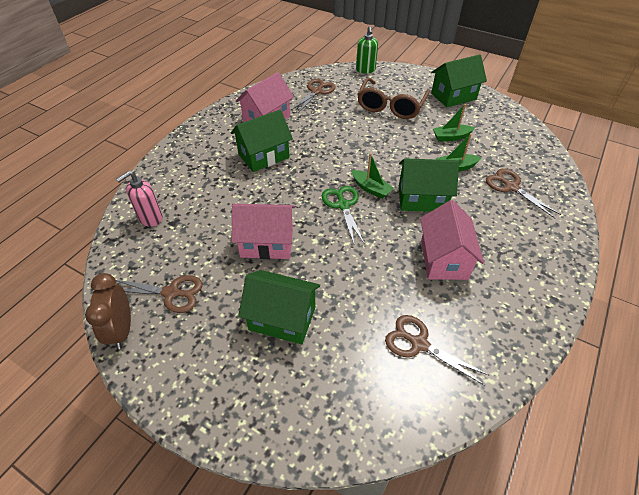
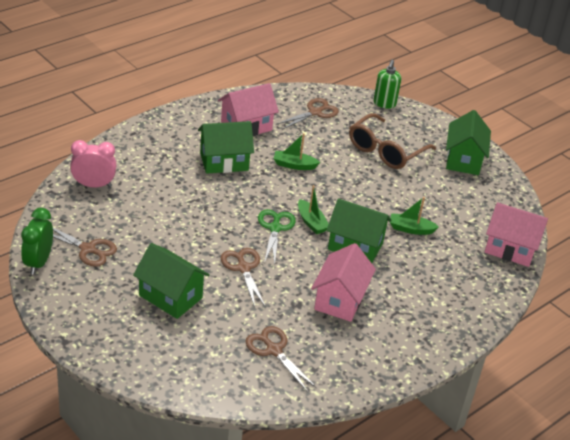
camera: 15 degrees right, 10 degrees down
brown clock [85,273,131,349] -> green clock [21,208,53,275]
pink soap dispenser [116,171,163,227] -> pink clock [70,140,117,188]
pink house [232,203,295,259] -> pink house moved to [484,202,548,267]
green house [431,55,487,107] -> green house turned 75 degrees counterclockwise [446,110,491,175]
green boat [433,104,475,141] -> green boat moved to [274,133,320,170]
brown scissors [486,168,561,218] -> brown scissors moved to [221,248,265,307]

